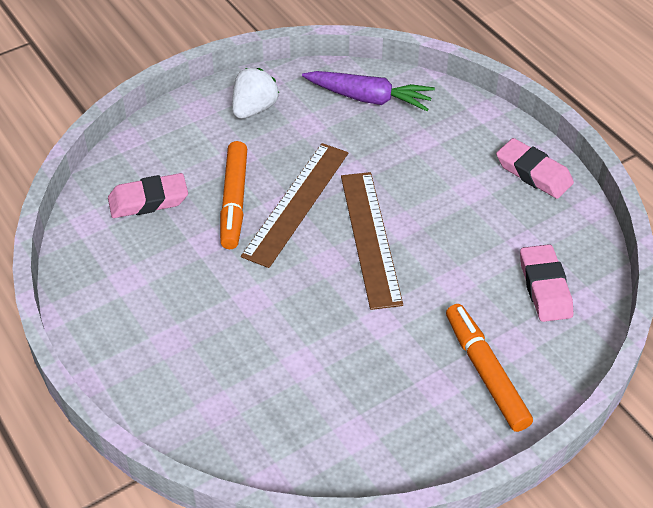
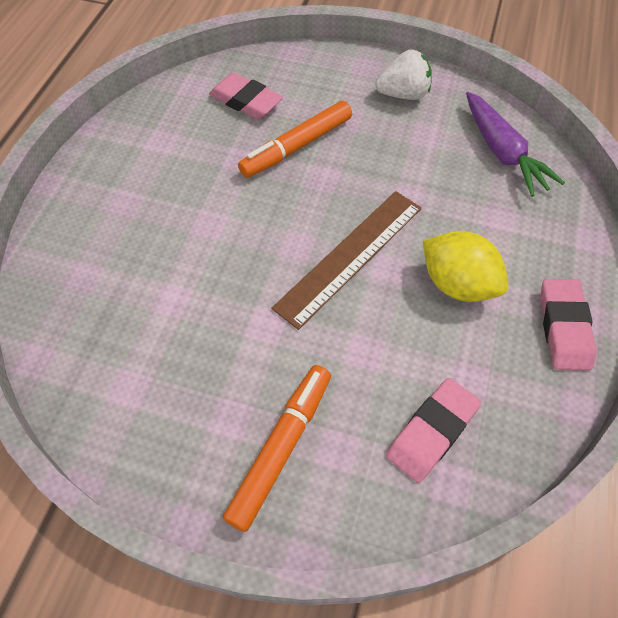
camera: 50 degrees right, 10 degrees up
brown ruler [241,143,348,268] -> none
none -> yellow lemon [423,231,508,302]

